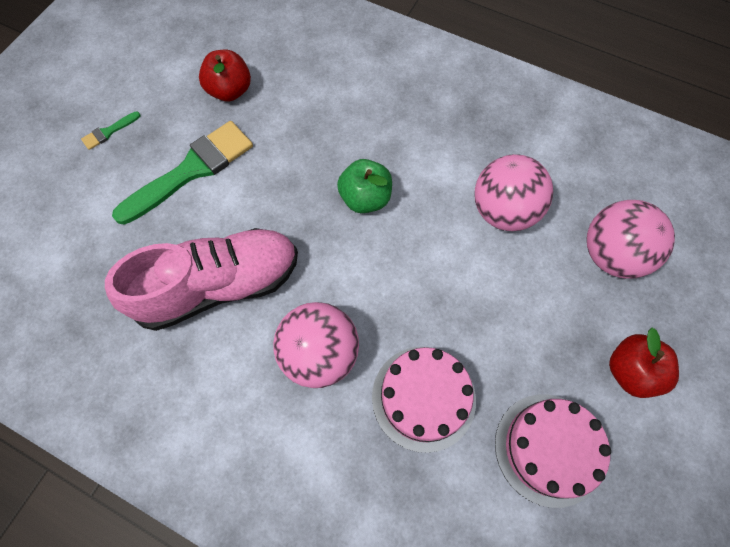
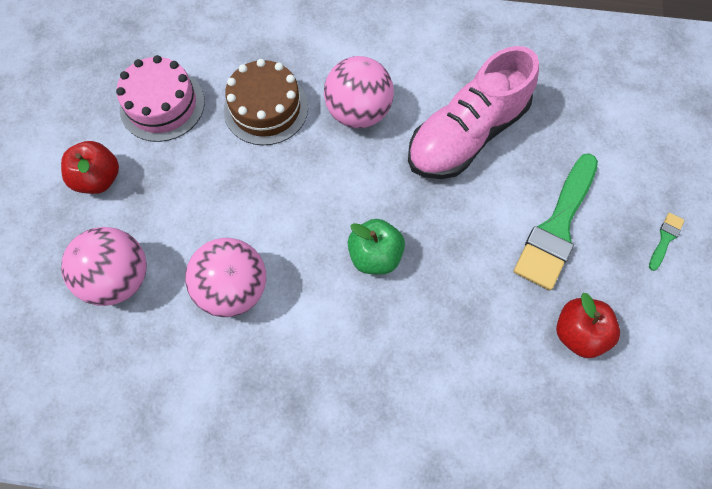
camera: 160 degrees right, 0 degrees up
pink cake [372,347,476,453] -> brown cake [224,59,308,145]

